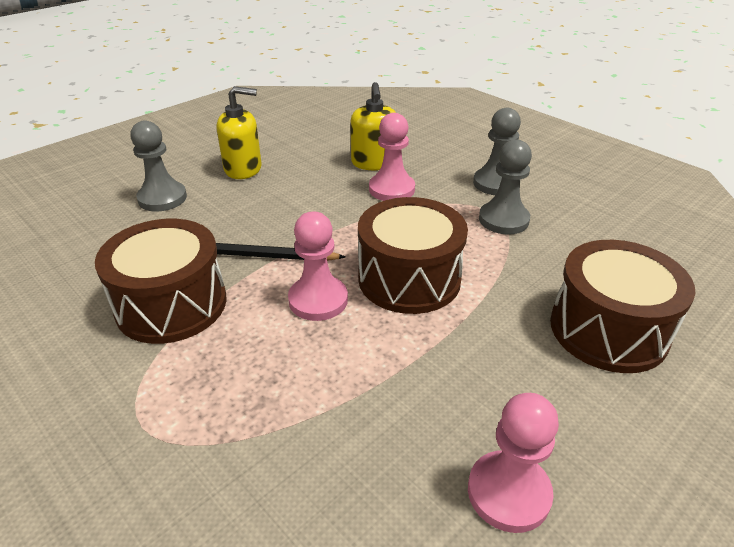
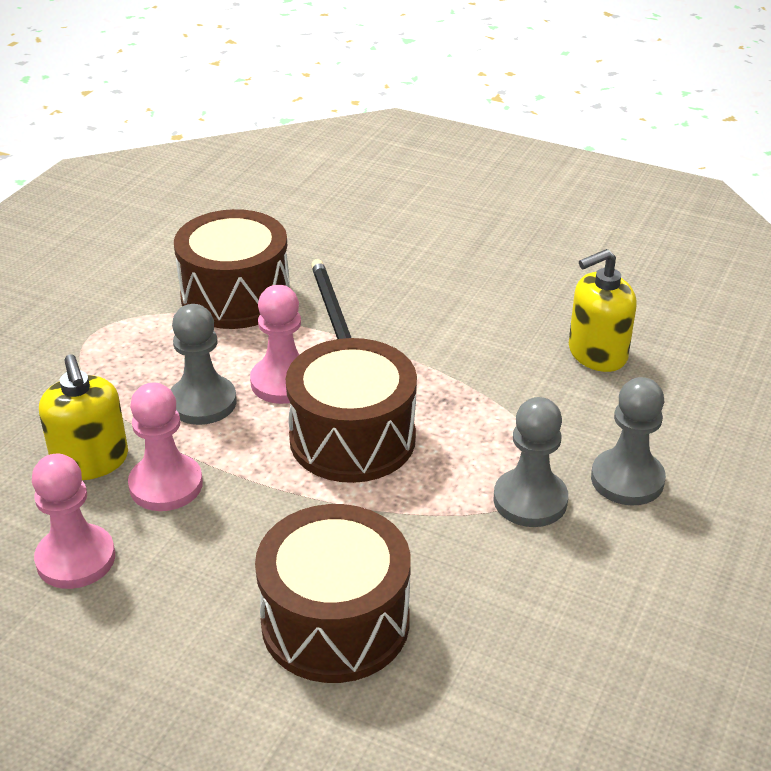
camera: 70 degrees right, 0 degrees up
grey pawn [130,121,187,212] -> grey pawn moved to [170,304,237,425]
yellow soap dispenser [217,86,261,179] -> yellow soap dispenser moved to [39,354,128,480]
pink pawn [369,113,415,201] -> pink pawn moved to [128,382,203,511]

